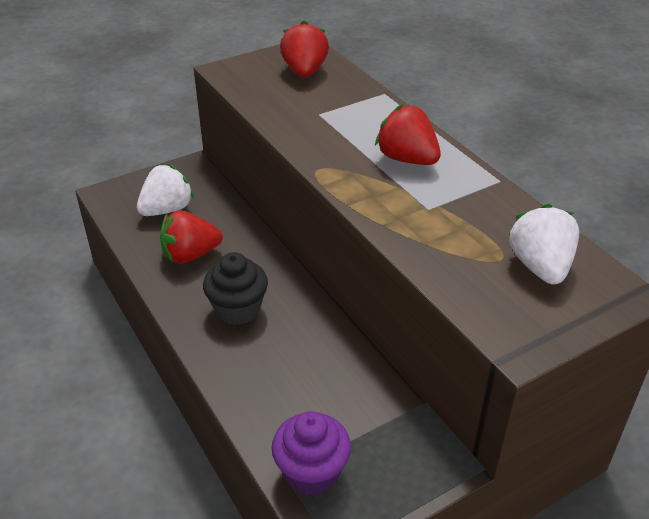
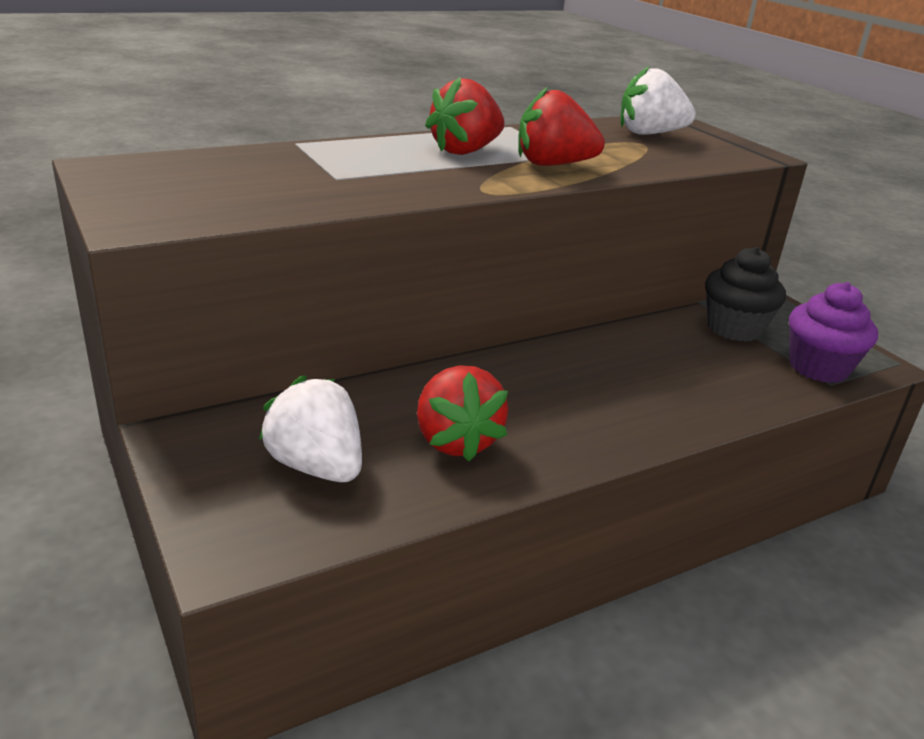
camera: 90 degrees left, 10 degrees down
black cupcake [203,252,268,325] -> black cupcake moved to [705,247,786,342]
red strawberry [280,21,329,78] -> red strawberry moved to [518,87,605,166]

